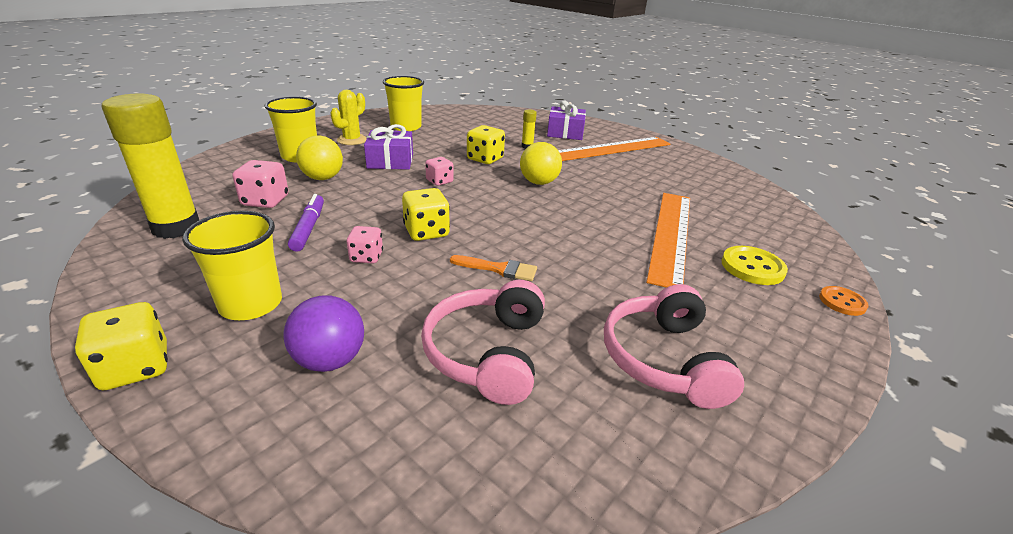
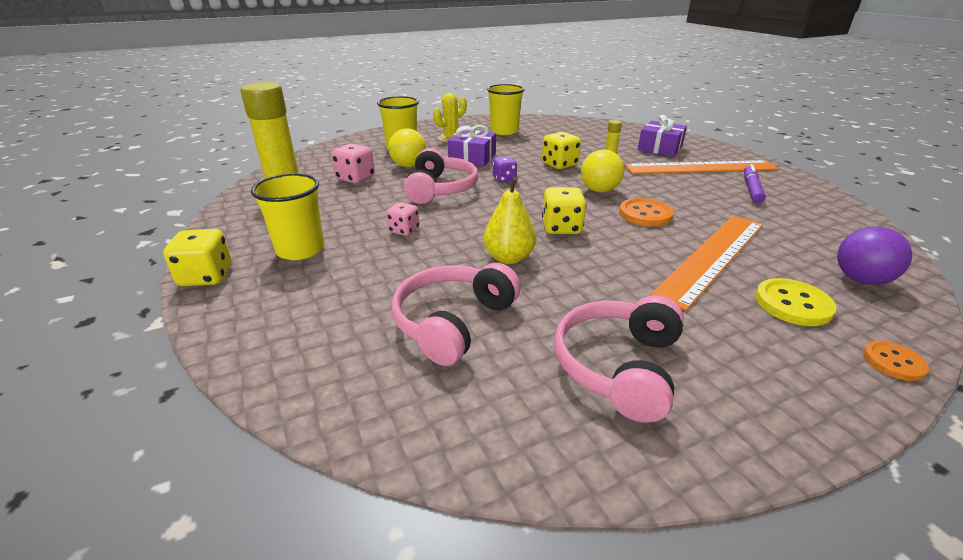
camera: 25 degrees right, 0 degrees up
purple ball [284,295,364,372] -> purple ball moved to [837,226,912,285]
purple marker [288,194,324,252] -> purple marker moved to [744,164,766,203]
yellow dice [402,188,450,241] -> yellow dice moved to [542,187,586,234]
pink dice [425,157,454,186] -> purple dice [493,156,517,182]
orange brush [450,255,537,281] -> yellow pear [484,177,536,264]
none -> pink headphones [404,148,478,204]
none -> orange button [619,198,674,227]

